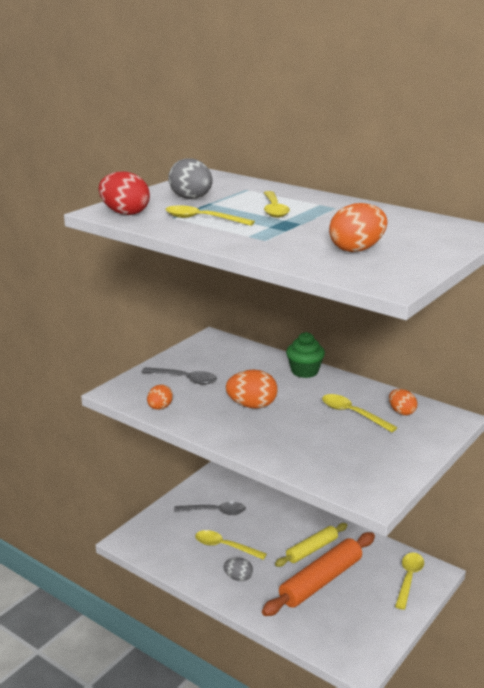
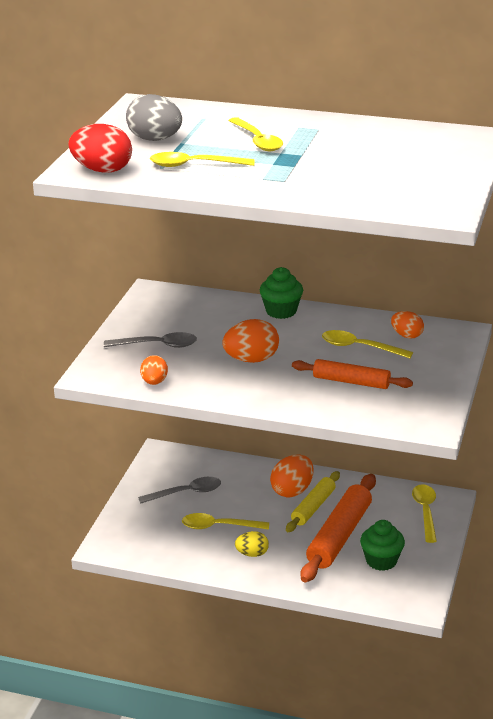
camera: 20 degrees left, 5 degrees up
grey egg [223,558,253,581] -> yellow egg [235,531,269,557]
orange egg [329,203,387,252] -> orange egg moved to [270,455,314,497]
none -> orange rolling pin [292,359,413,389]
none -> green cupcake [360,520,405,571]

